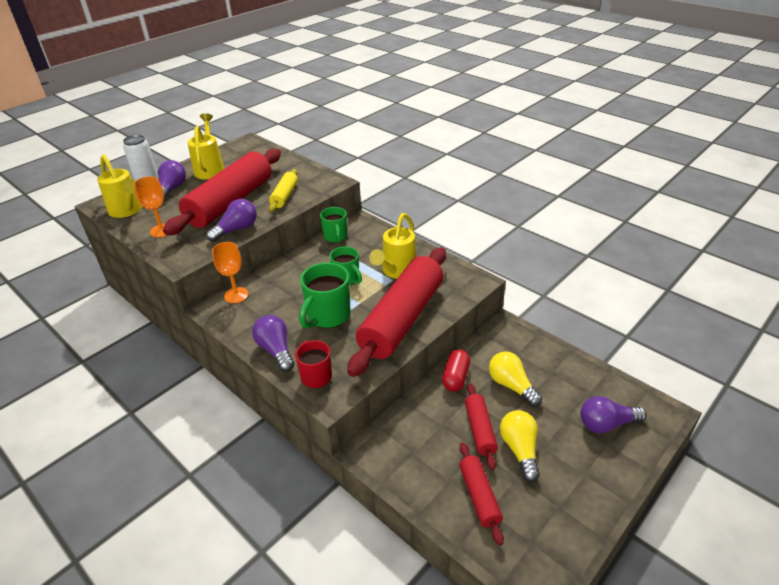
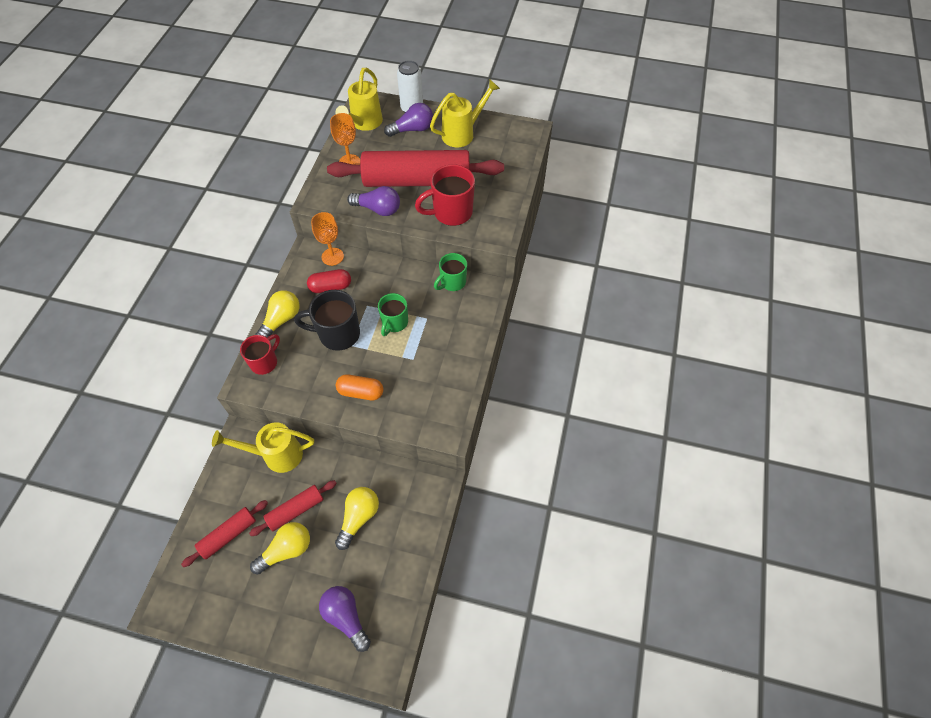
camera: 60 degrees right, 20 degrees up
purple light bulb [252,315,294,372] -> yellow light bulb [255,290,300,337]
yellow rolling pin [269,169,298,212] -> red mug [415,164,475,226]
green mug [299,263,350,329] -> black mug [294,290,360,351]
red rolling pin [347,247,446,377] -> orange capsule [336,374,383,400]
yellow watering can [369,213,416,279] -> yellow watering can moved to [212,422,314,473]
red capsule [442,349,470,392] -> red capsule moved to [307,269,351,293]

